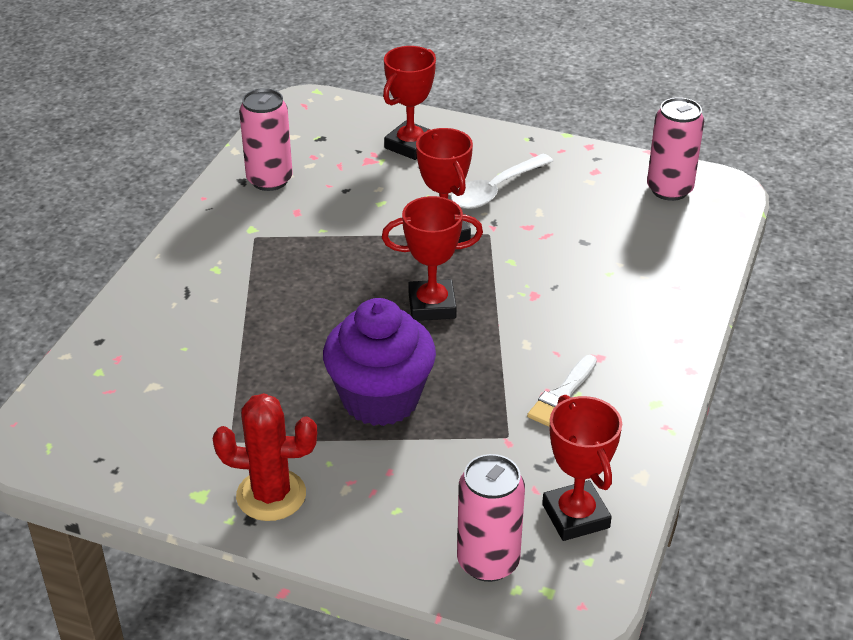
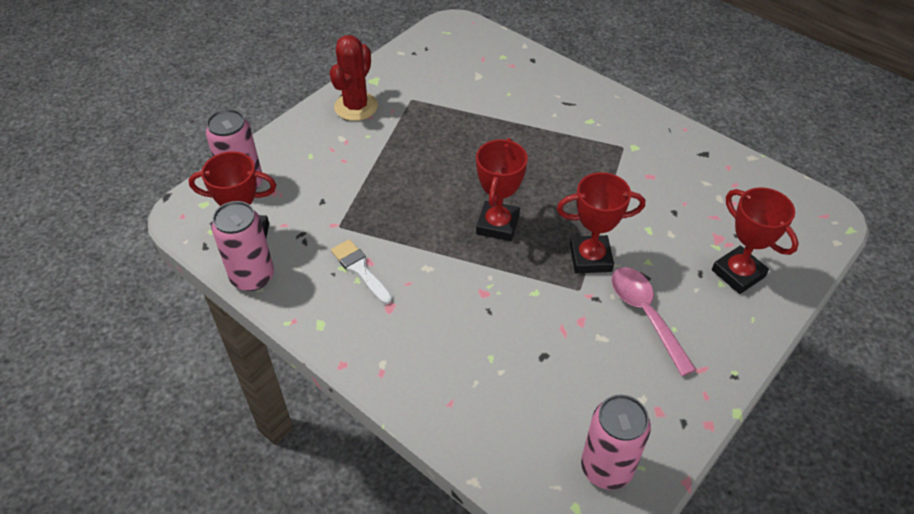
camera: 110 degrees right, 10 degrees up
pink can [239,88,293,191] -> pink can moved to [211,201,274,291]
purple cupcake [323,298,436,426] -> none
white spoon [451,154,553,209] -> pink spoon [611,267,696,376]

